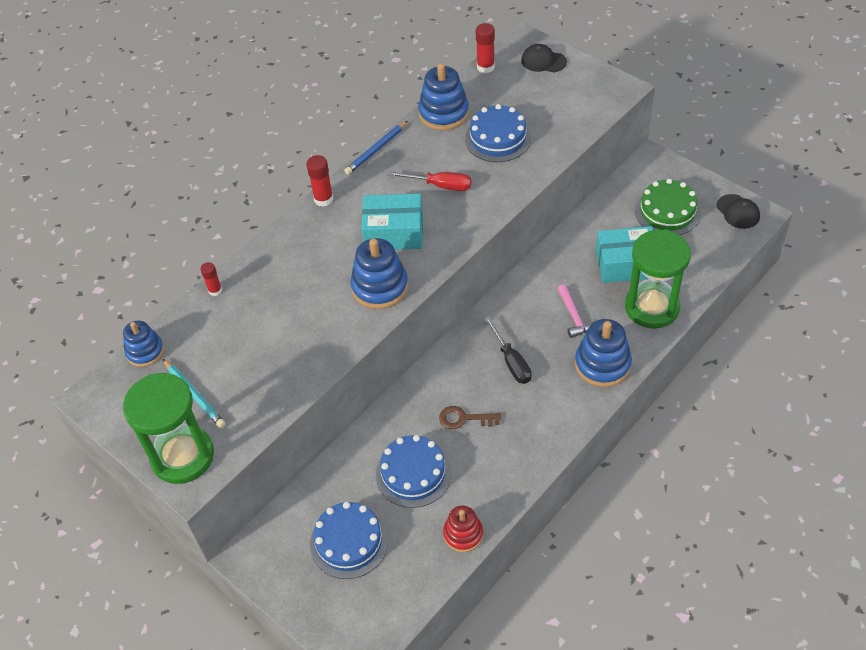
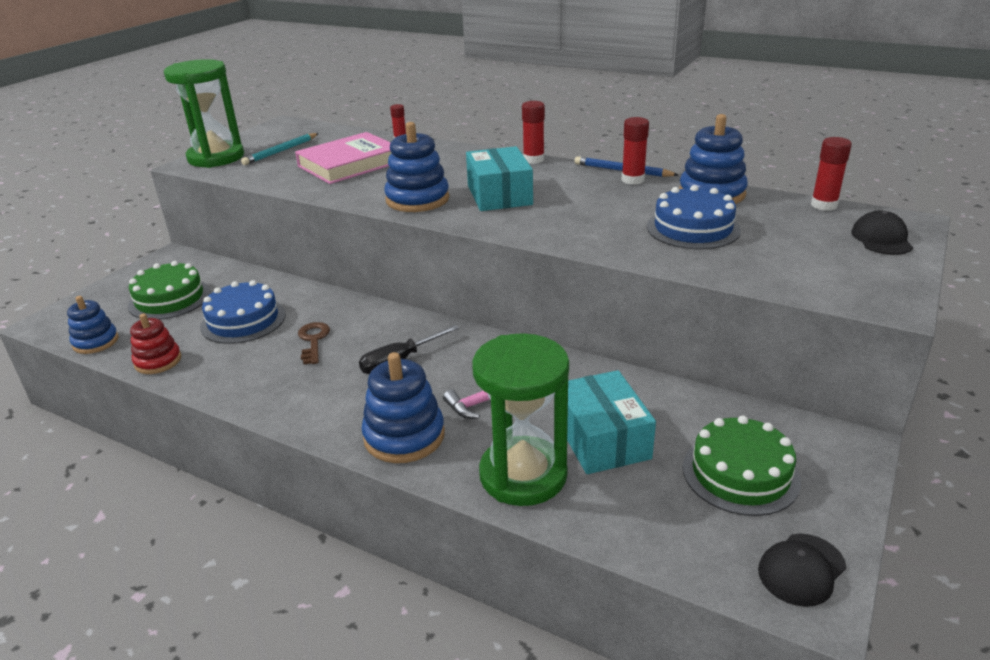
camera: 75 degrees right, 20 degrees down
blue stacking toy [123,321,164,367] -> blue stacking toy moved to [67,296,119,354]
blue cake [310,502,389,579] -> green cake [128,261,211,320]
red screwdriver [388,171,471,191] -> none
none -> pink book [295,132,391,184]
none -> red glue stick [622,117,649,185]

